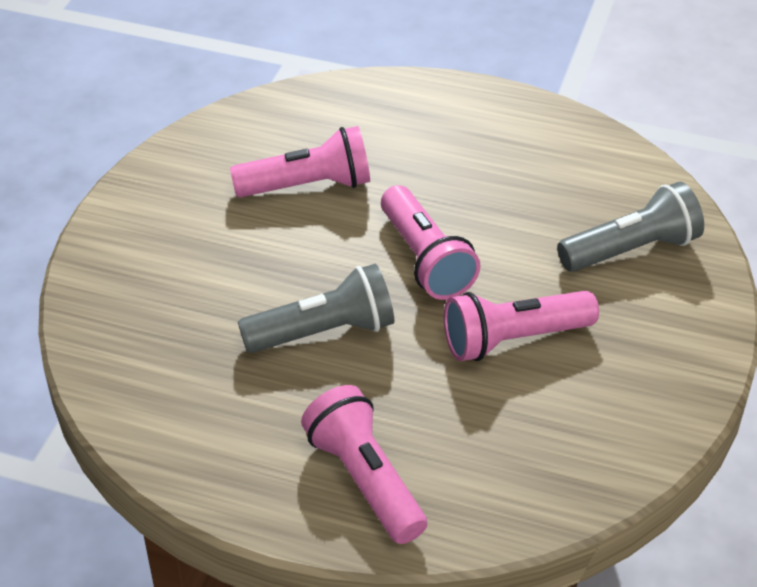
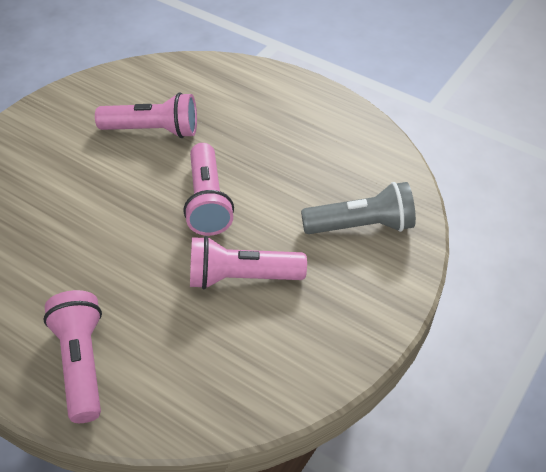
camera: 15 degrees right, 5 degrees up
grey flashlight [238,264,394,353] -> none

